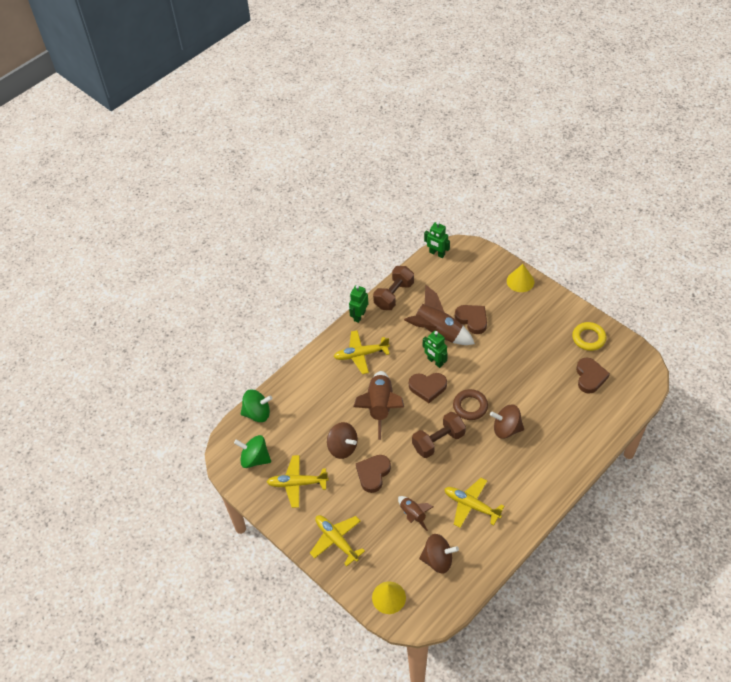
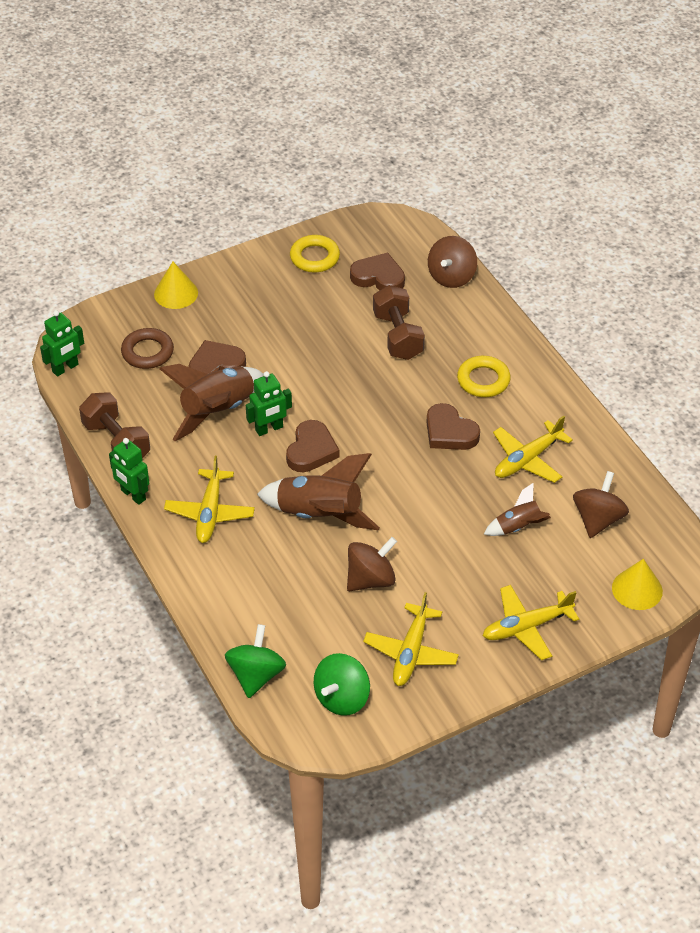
camera: 75 degrees left, 5 degrees down
brown heart [356,455,391,493] -> brown heart moved to [426,403,480,450]
brown dumbbell [412,412,466,458] -> brown dumbbell moved to [373,285,425,360]
brown ring [453,389,488,420] -> brown ring moved to [121,328,174,369]
brown spinning top [490,404,524,439] -> brown spinning top moved to [428,236,477,288]
none -> yellow ring [457,356,511,397]

